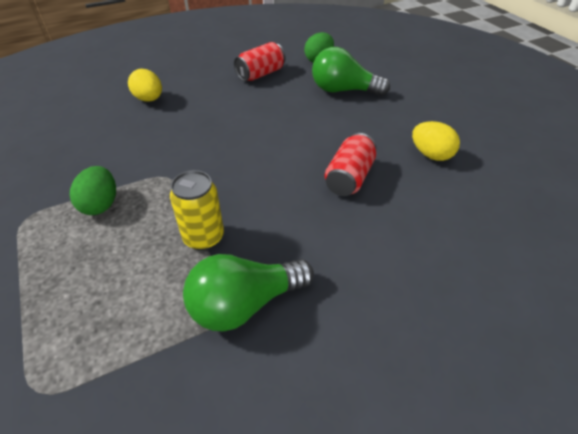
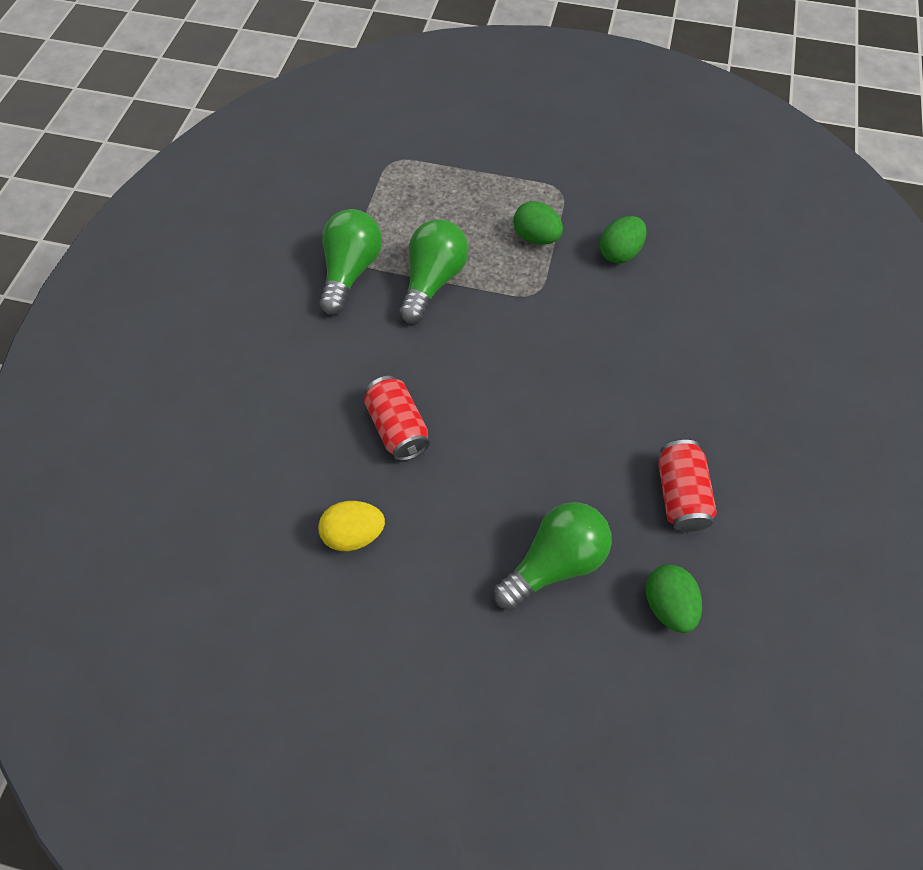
camera: 130 degrees right, 15 degrees up
yellow egg [128,69,162,102] -> none
yellow can [170,170,224,251] -> green light bulb [399,219,468,324]
none -> green egg [600,216,647,263]

